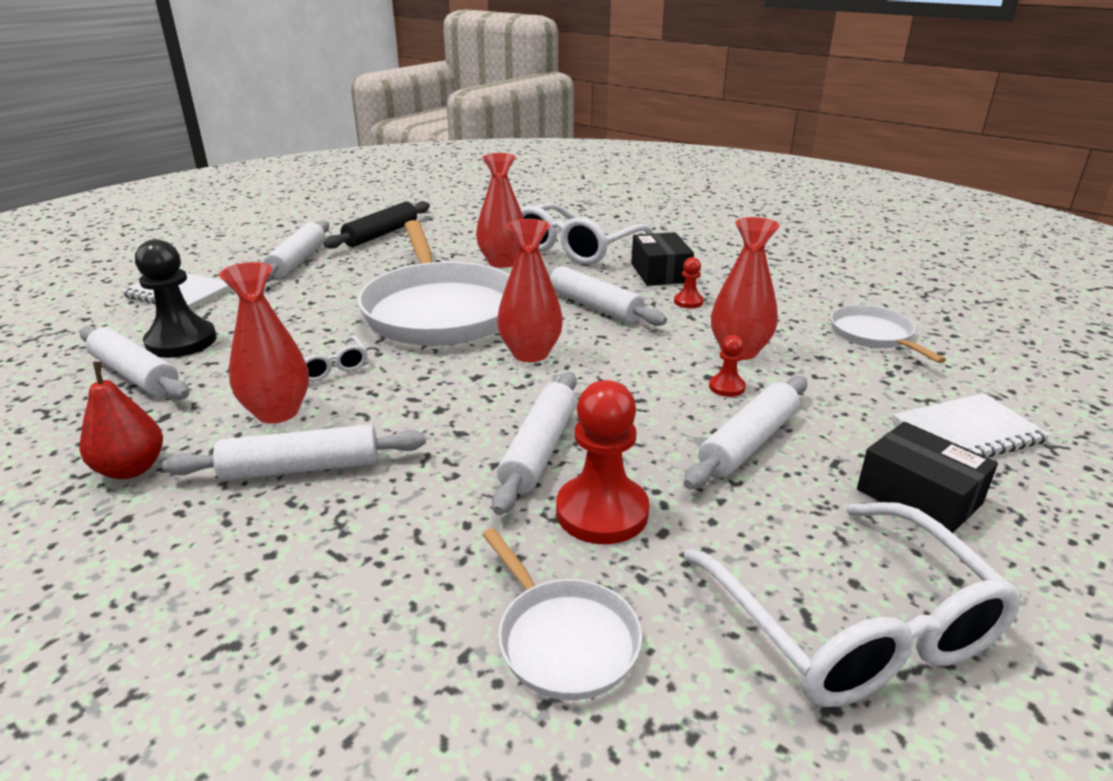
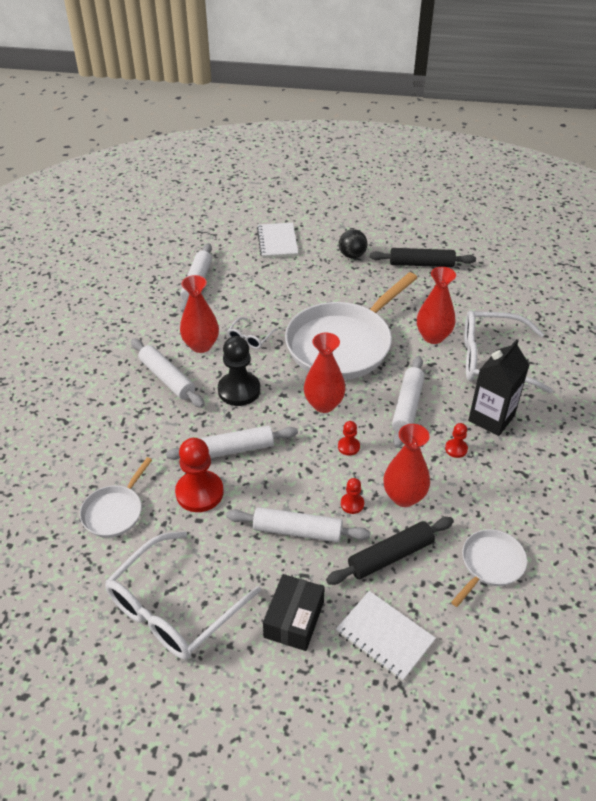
camera: 60 degrees right, 15 degrees up
red pear [80,361,163,479] -> none
black pawn [135,239,216,358] -> black pawn moved to [218,336,260,406]
white rolling pin [263,220,329,282] -> black ball [339,229,367,258]
black box [631,232,694,286] -> black carton [468,339,529,436]
none -> black rolling pin [326,517,454,585]
none -> red pawn [338,421,360,456]

